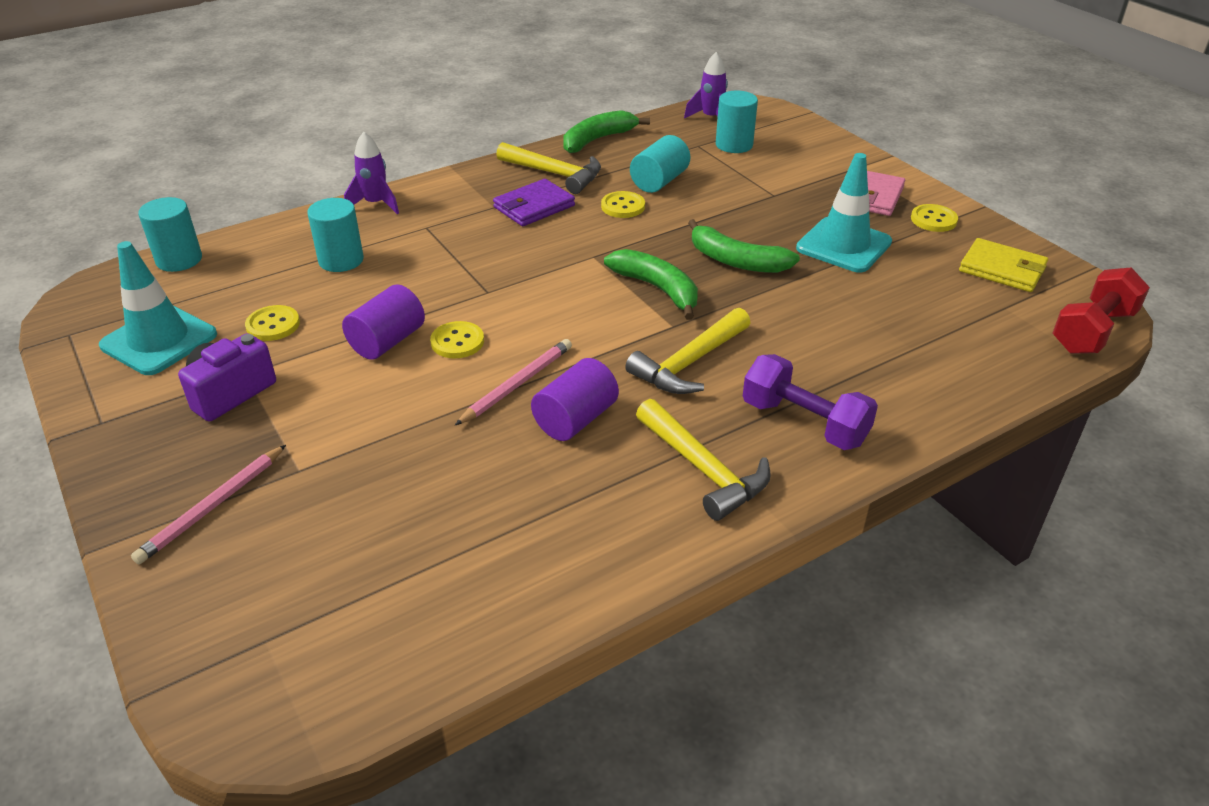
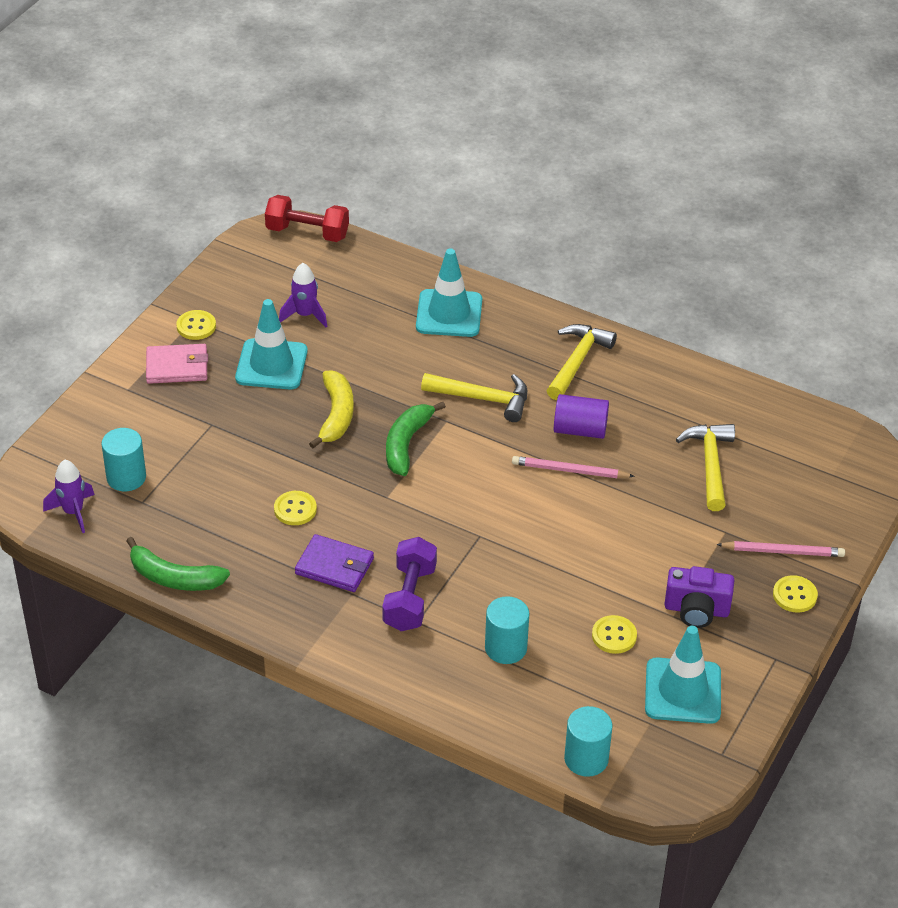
camera: 120 degrees left, 5 degrees up
purple cylinder [342,284,425,360] -> none
purple rocket [344,132,399,214] -> purple rocket moved to [279,263,327,327]
yellow button [430,321,484,358] -> yellow button moved to [773,575,818,613]
yellow hammer [496,142,601,194] -> yellow hammer moved to [676,424,735,511]
turquoise cylinder [630,135,690,193] -> none
green banana [688,219,800,273] -> yellow banana [309,371,354,448]
purple dumbbell [743,354,878,450] -> purple dumbbell moved to [382,537,437,631]
yellow wallet [959,238,1048,292] -> none
none -> turquoise traffic cone [416,248,482,337]

